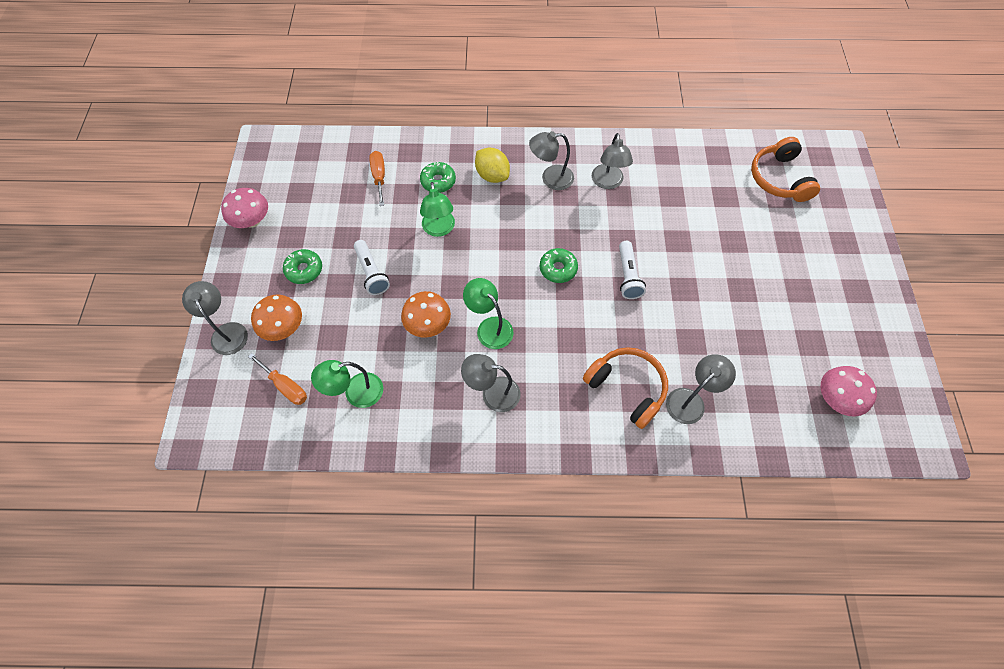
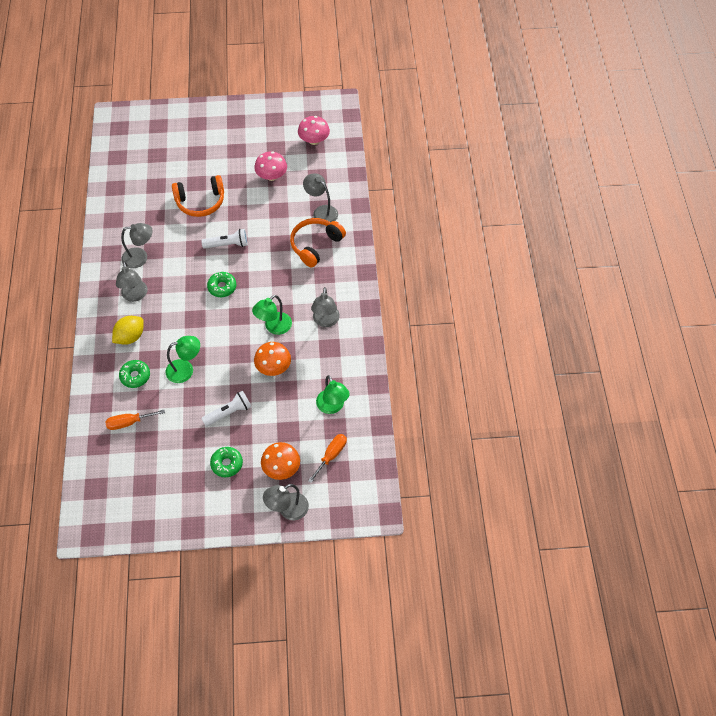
camera: 95 degrees left, 5 degrees down
pink mushroom [221,188,268,228] -> pink mushroom moved to [254,151,287,181]
orange headphones [751,137,820,202] -> orange headphones moved to [172,175,224,217]

